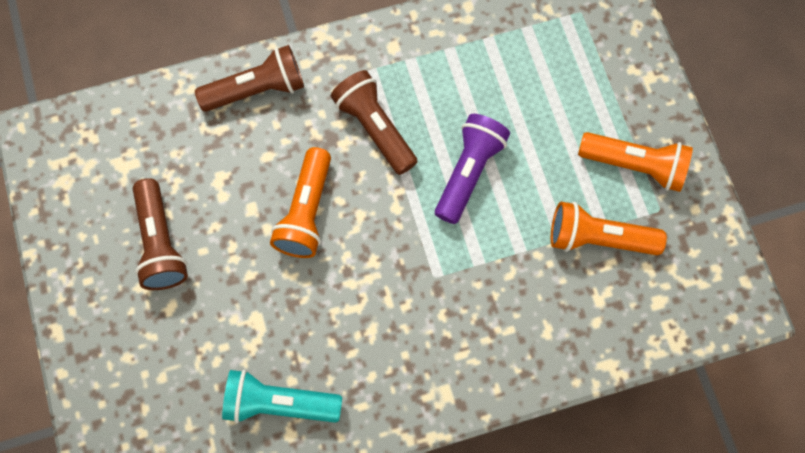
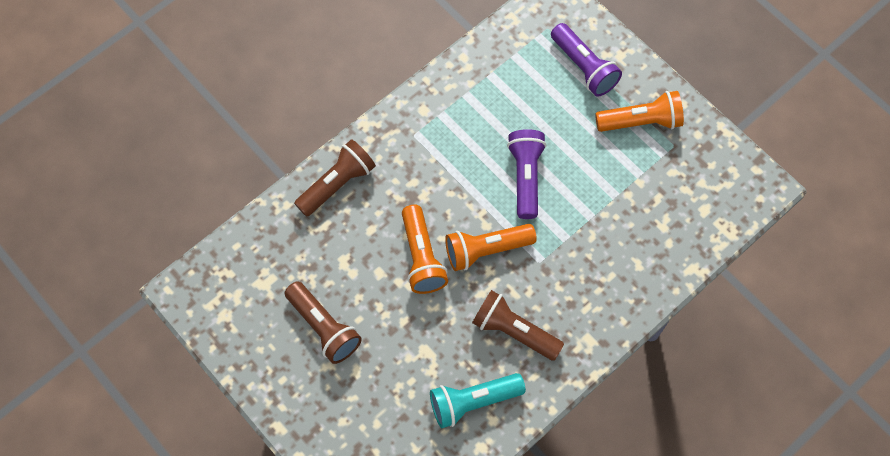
camera: 25 degrees left, 5 degrees down
brown flashlight [331,70,418,175] -> brown flashlight moved to [472,290,564,361]
orange flashlight [551,202,667,255] -> orange flashlight moved to [445,224,537,271]
none -> purple flashlight [551,23,622,97]

